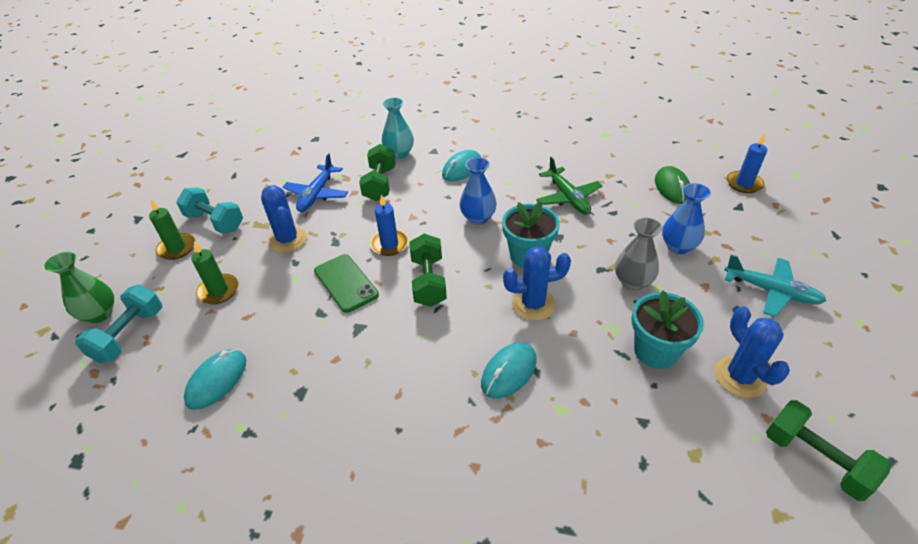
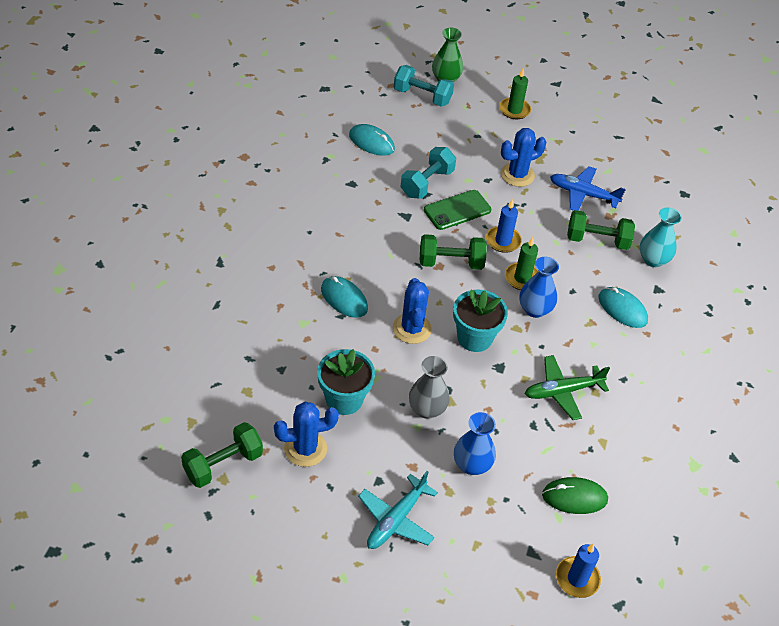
camera: 90 degrees right, 5 degrees up
turquoise dumbbell [176,187,243,233] -> turquoise dumbbell moved to [401,147,456,199]
green candle [191,242,239,304] -> green candle moved to [505,237,538,290]

